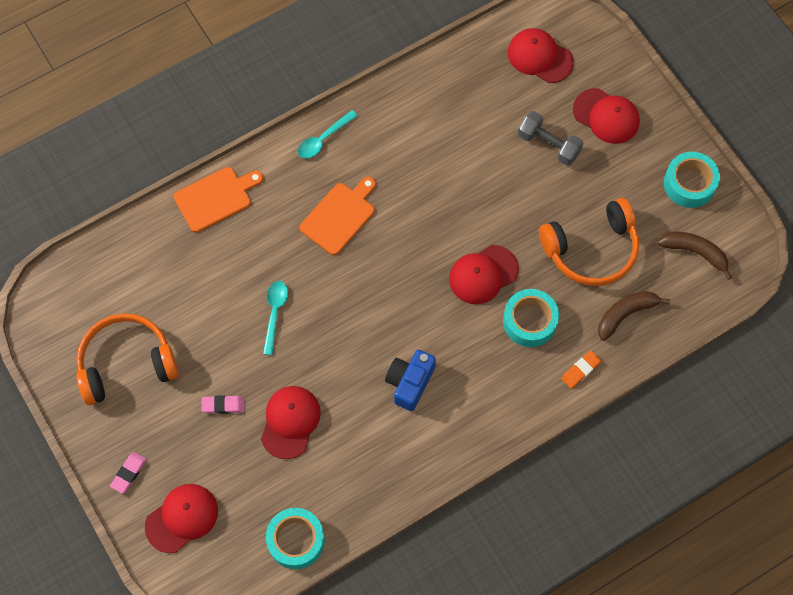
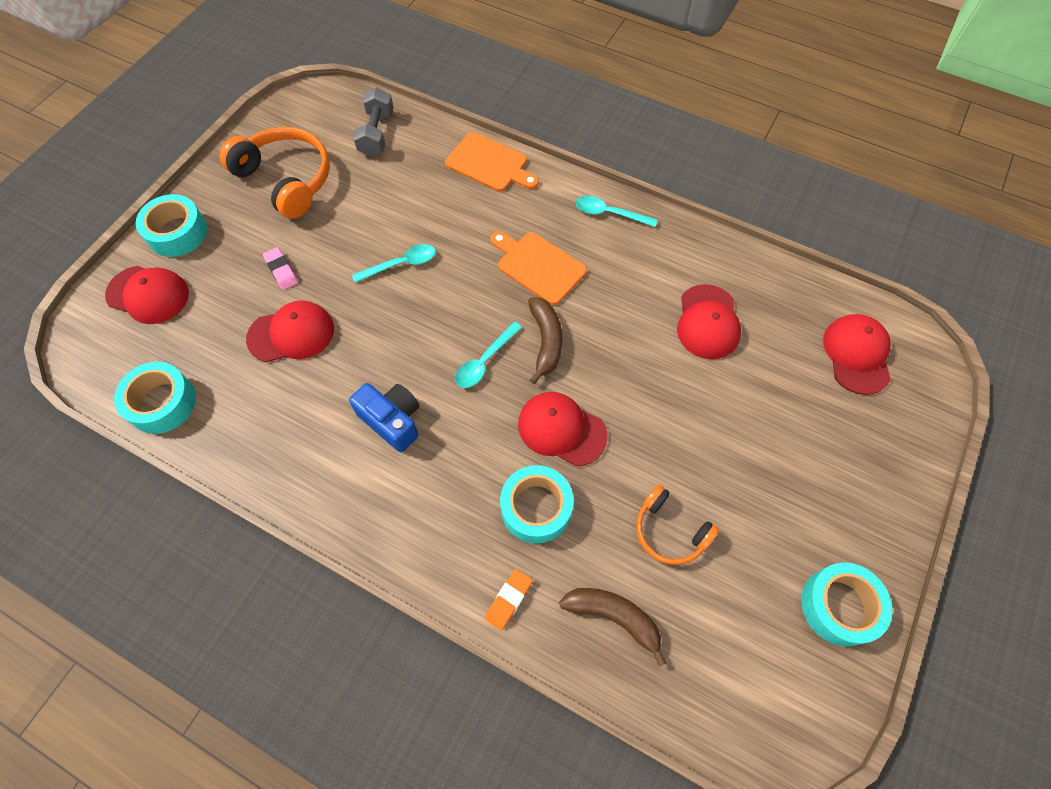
camera: 60 degrees right, 5 degrees down
pink eraser [110,452,147,494] -> turquoise tape [136,194,207,257]
orange cutting board [299,177,376,255] -> orange cutting board turned 150 degrees counterclockwise [491,231,587,305]
blue camera [385,350,436,411] -> blue camera turned 45 degrees clockwise [349,383,420,453]
grey dumbbell [518,111,583,166] -> grey dumbbell moved to [353,87,394,156]
orange headphones [539,198,639,286] -> orange headphones [636,485,719,565], size x0.59
orange eraser [561,351,601,389] -> orange eraser turned 75 degrees counterclockwise [485,569,533,631]
red cap [573,88,640,144] -> red cap moved to [677,284,741,359]
brown banana [657,232,732,280] -> brown banana moved to [528,297,562,384]
none -> turquoise spoon [455,322,522,388]

